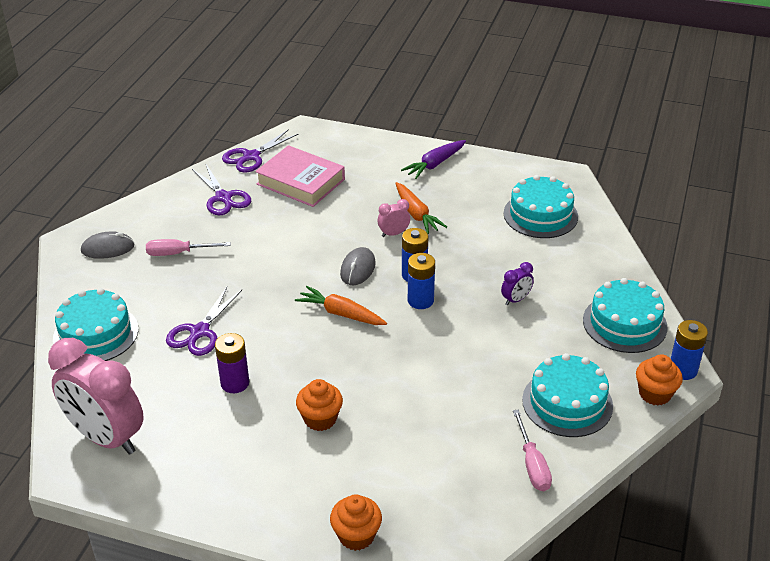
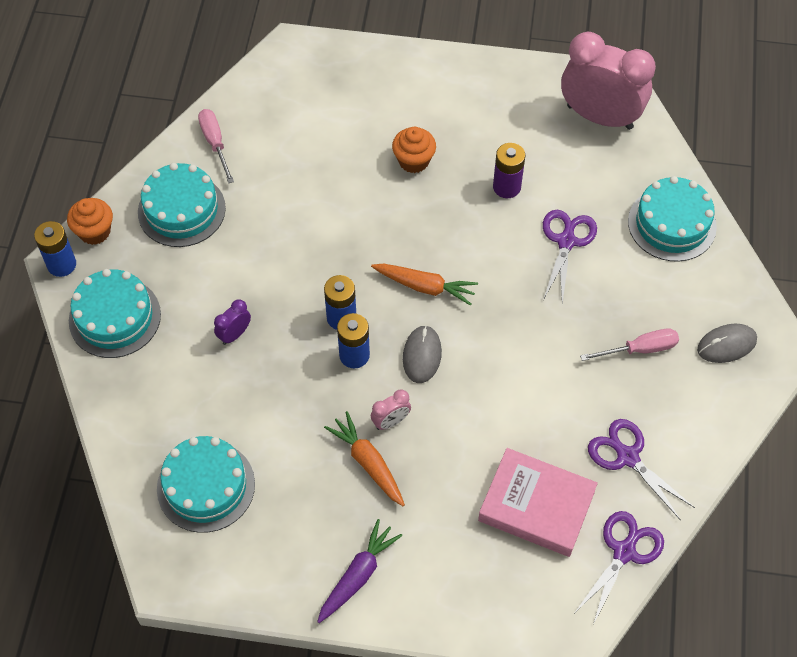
camera: 170 degrees right, 20 degrees up
orange cupcake [330,495,382,551] -> none

